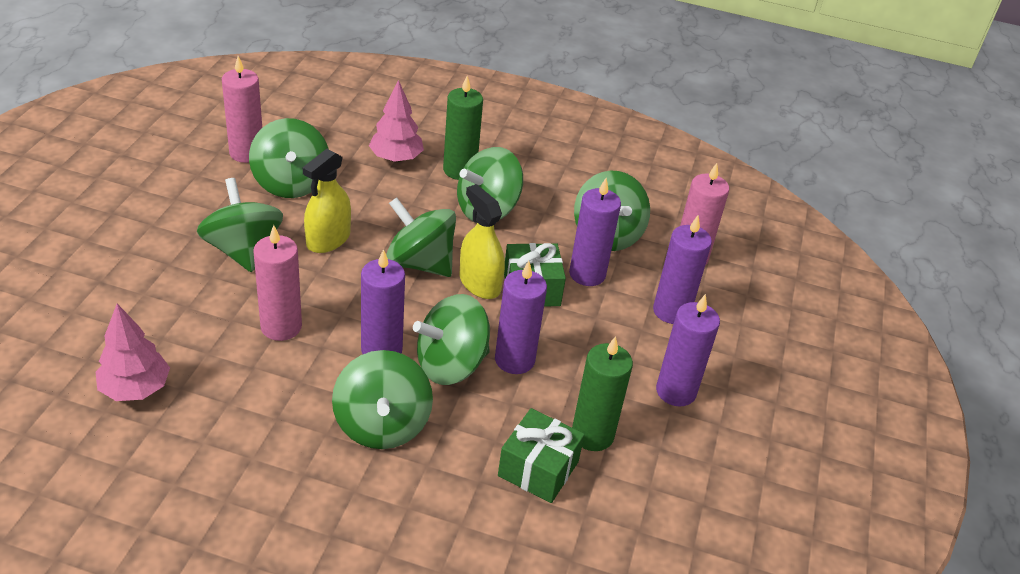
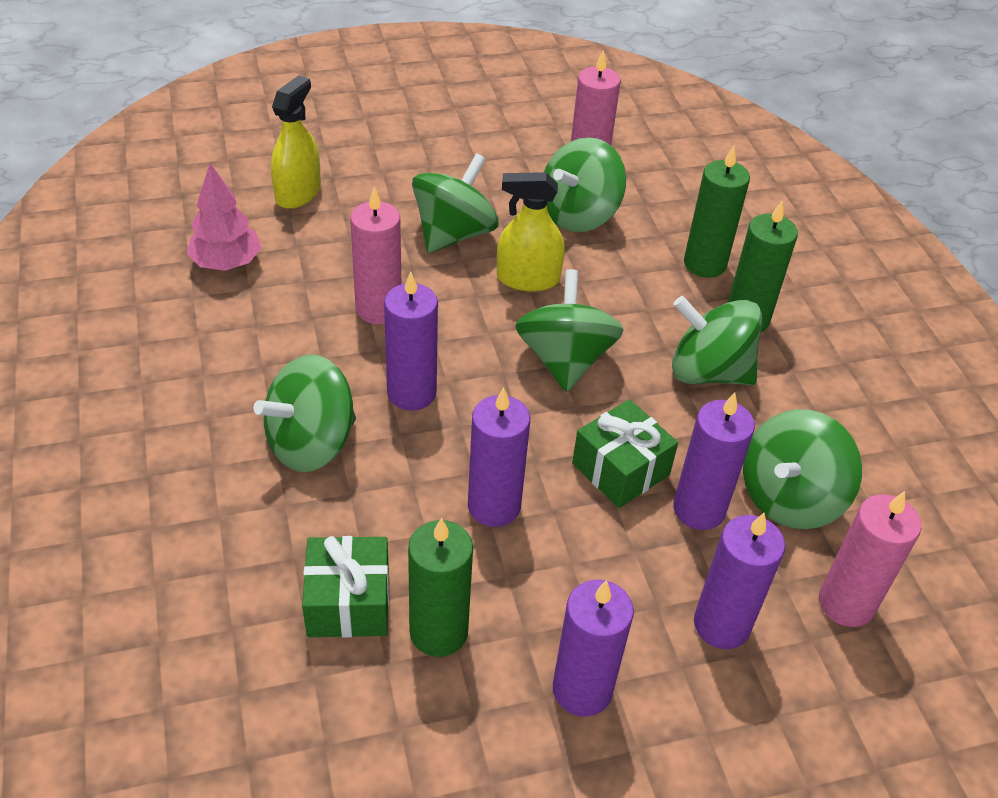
camera: 60 degrees right, 5 degrees up
pink tree [369,80,424,162] -> green candle [684,146,750,278]
green spinning top [413,294,490,385] -> none
yellow spray bottle [460,184,505,299] -> yellow spray bottle moved to [271,75,321,209]

